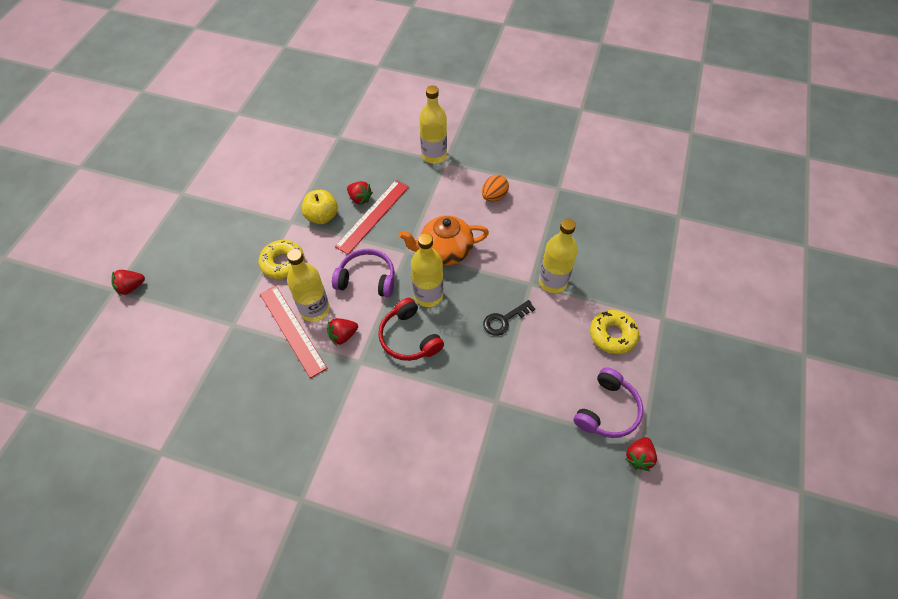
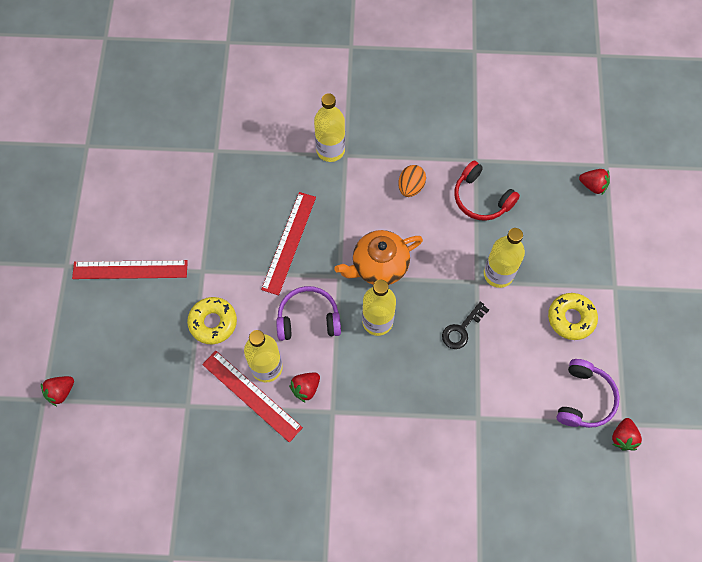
camera: 15 degrees left, 10 degrees up
yellow apple [302,190,338,224] -> none
red strawberry [347,181,373,205] -> red strawberry moved to [579,169,610,194]
red headphones [378,298,444,361] -> red headphones moved to [454,161,520,221]
none -> red ruler [72,260,188,279]

